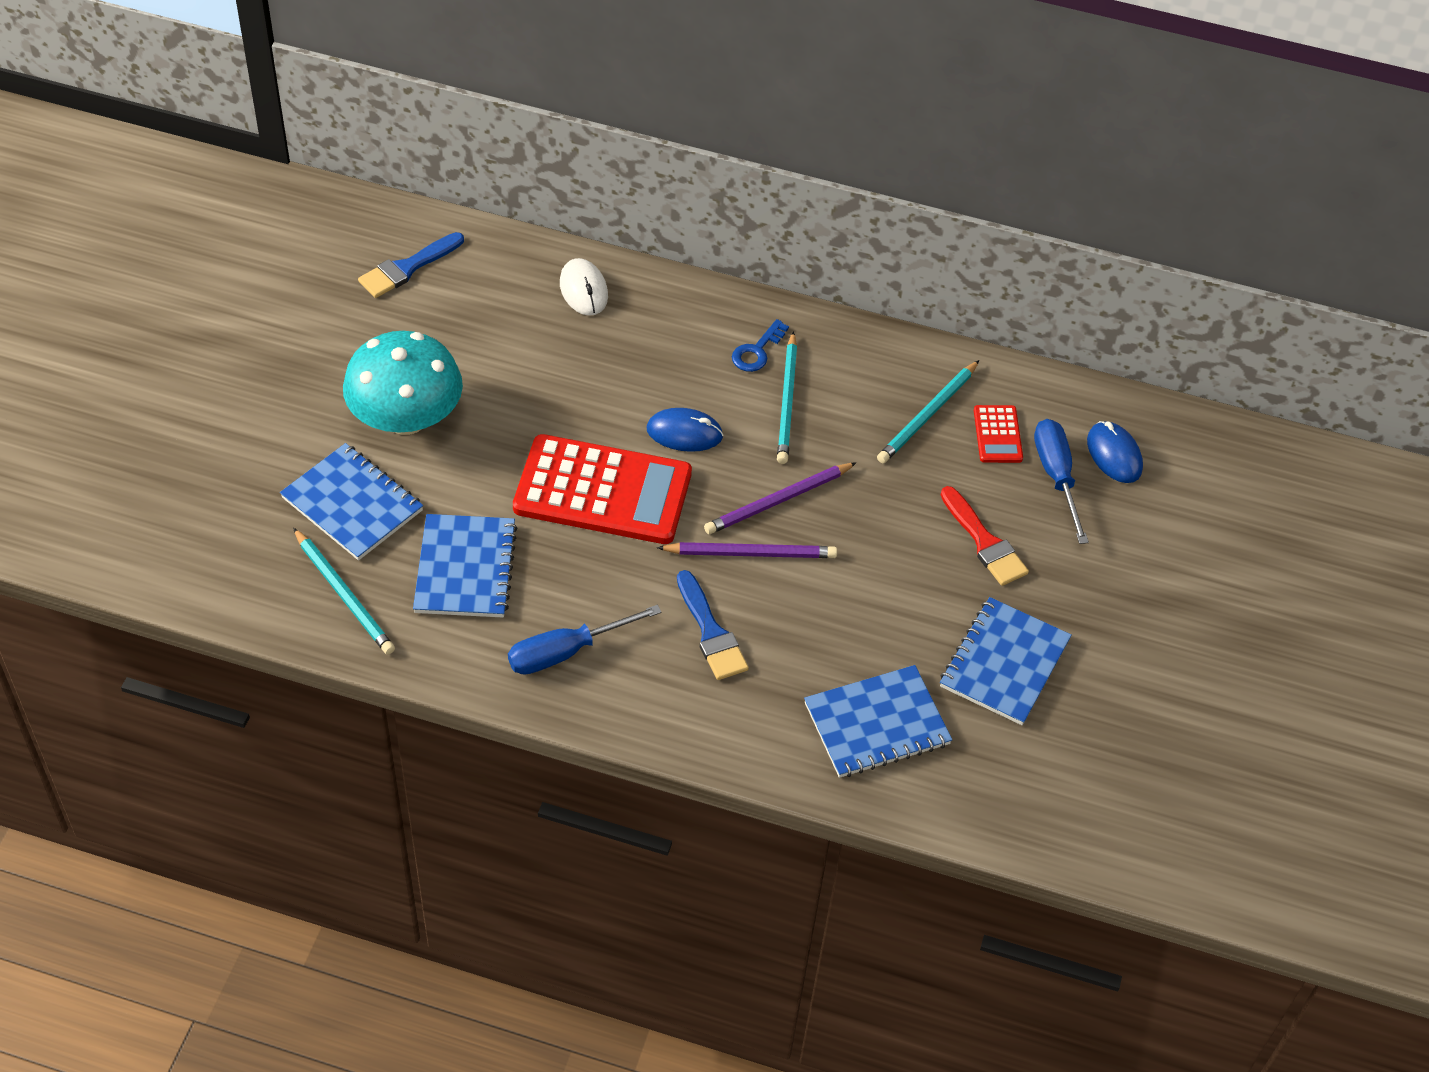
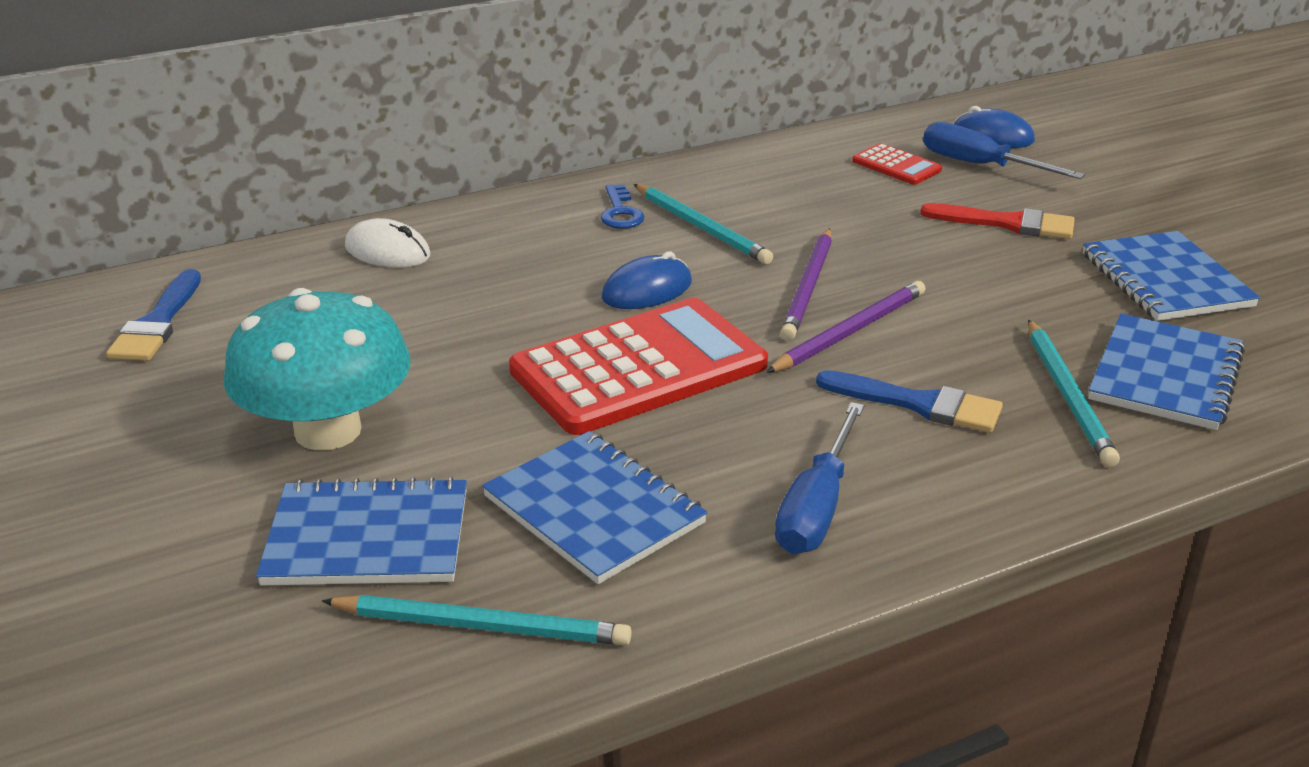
camera: 40 degrees left, 20 degrees down
turquoise pencil [877,360,979,464] -> turquoise pencil moved to [1028,319,1120,467]

